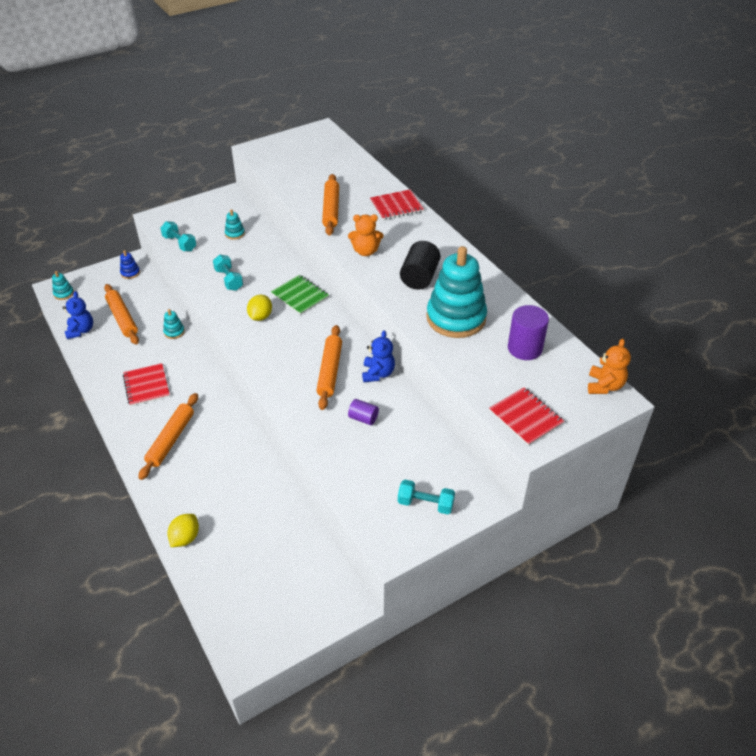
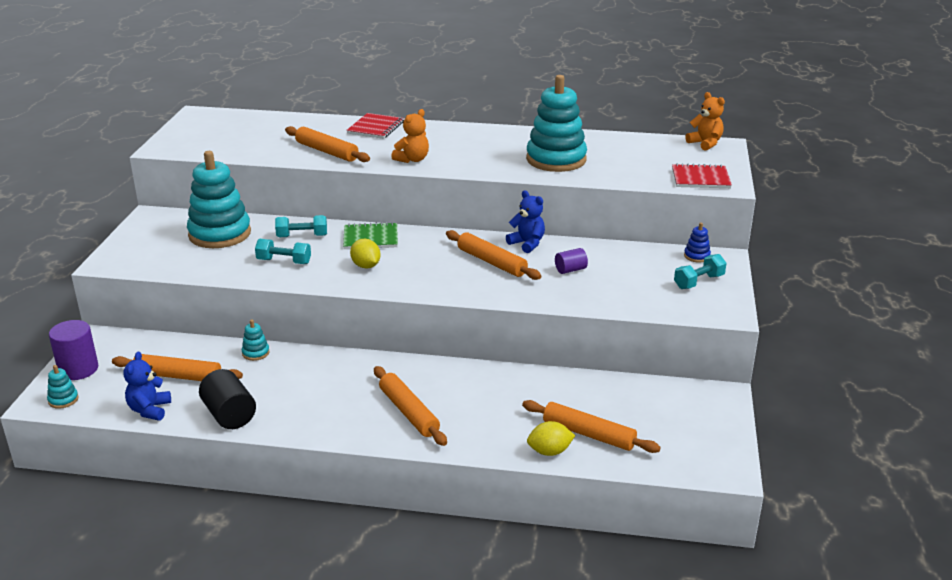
camera: 50 degrees left, 15 degrees down
blue teddy bear [62,291,93,339] -> blue teddy bear turned 120 degrees counterclockwise [123,351,171,421]
blue stacking toy [120,250,140,279] -> blue stacking toy moved to [684,222,711,262]
red notebook [123,363,170,406] -> none
turquoise dumbbell [160,221,196,251] -> turquoise dumbbell moved to [275,215,327,237]
yellow lemon [167,514,199,547] -> yellow lemon turned 75 degrees counterclockwise [527,421,575,456]
turquoise stacking toy [225,209,245,240] -> turquoise stacking toy [187,151,251,248], size x2.47
black cylinder [400,241,440,290] -> black cylinder moved to [199,369,256,429]
purple cylinder [508,305,549,360] -> purple cylinder moved to [49,320,98,380]
none -> orange rolling pin [522,400,661,453]

